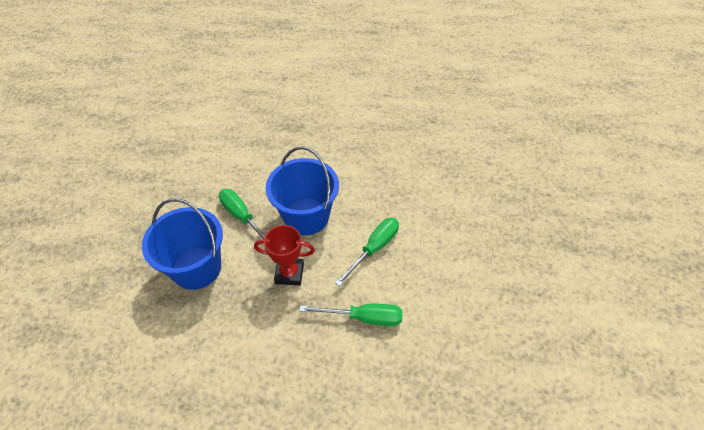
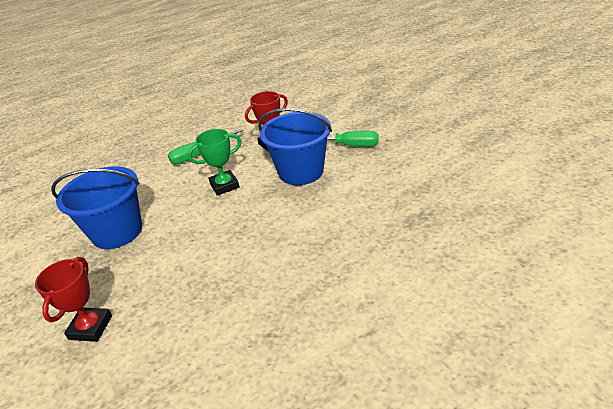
camera: 145 degrees right, 15 degrees down
blue bucket [142,198,223,290] -> blue bucket moved to [51,166,142,249]
green screwdriver [335,218,399,286] -> green trophy [188,129,241,196]
none -> red trophy [35,257,112,342]

